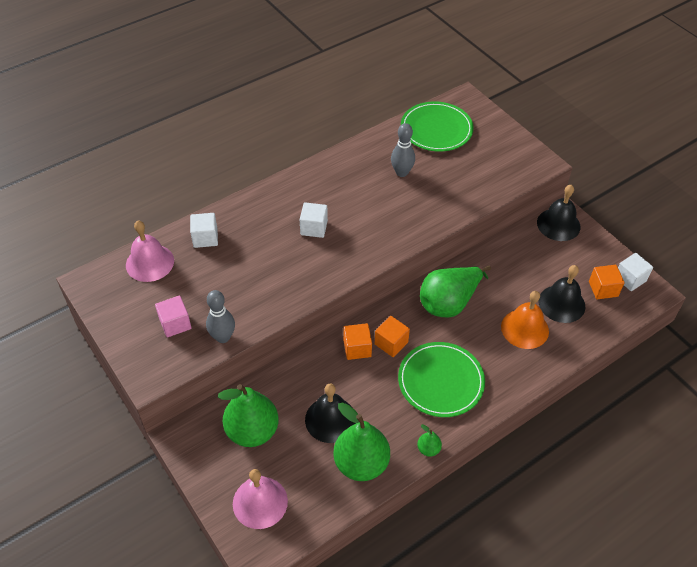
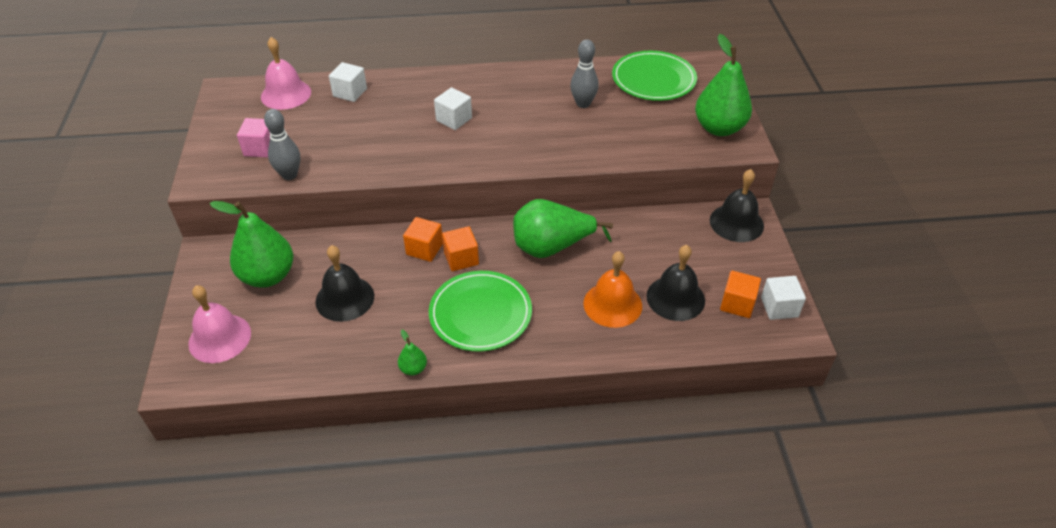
camera: 30 degrees right, 5 degrees down
green pear [333,402,390,481] -> green pear moved to [695,34,752,136]

